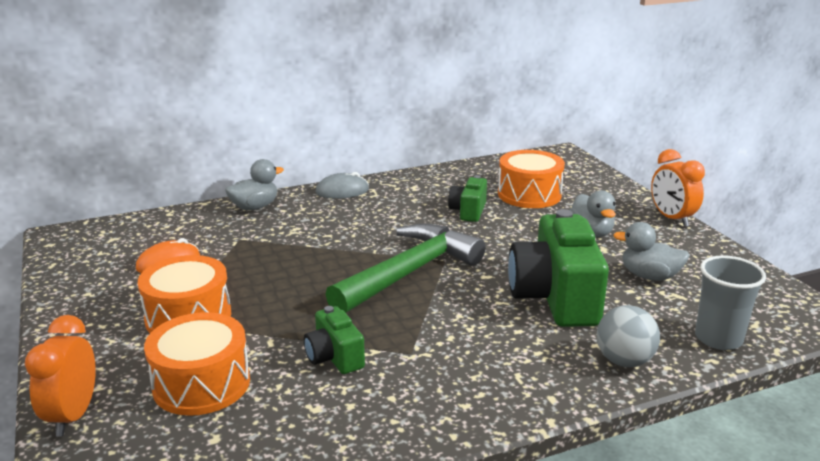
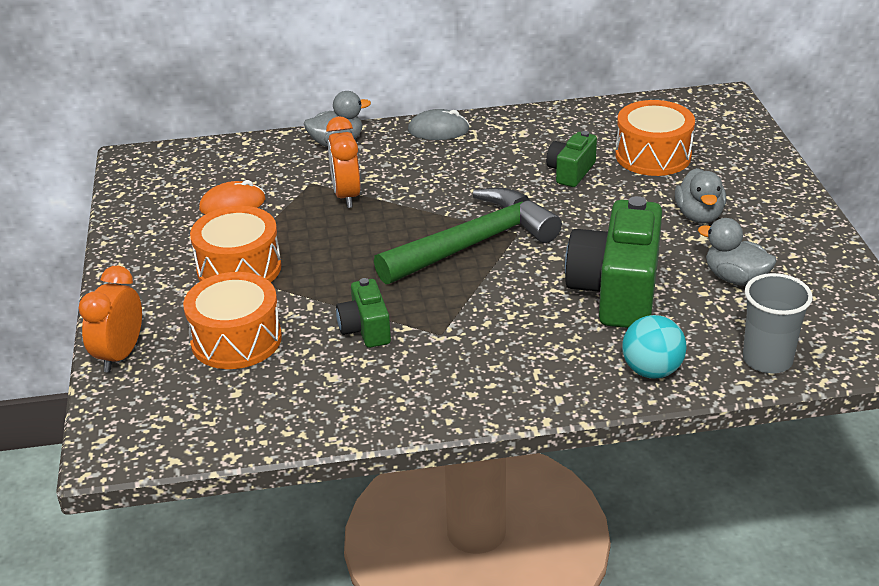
camera: 15 degrees right, 10 degrees up
grey ball [596,305,660,367] -> turquoise ball [622,315,687,379]
orange clock [651,149,705,227] -> orange clock moved to [326,116,361,208]

